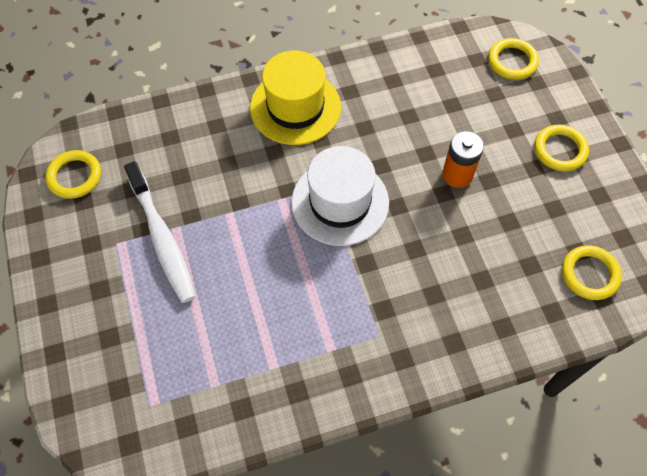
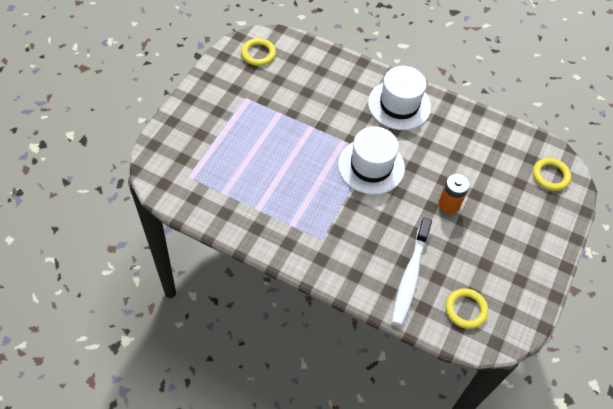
camera: 40 degrees right, 5 degrees down
white toothbrush [124,161,196,303] -> white toothbrush moved to [392,218,432,326]
yellow hat [250,51,341,145] -> white hat [368,66,431,130]
yellow ring [535,125,589,171] -> none

